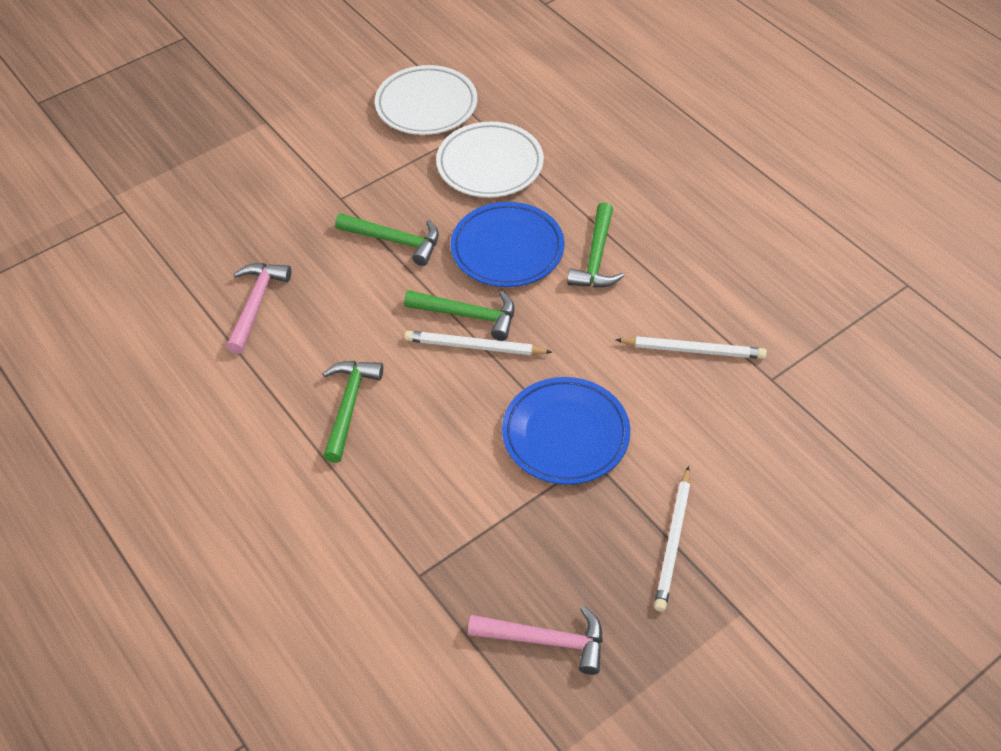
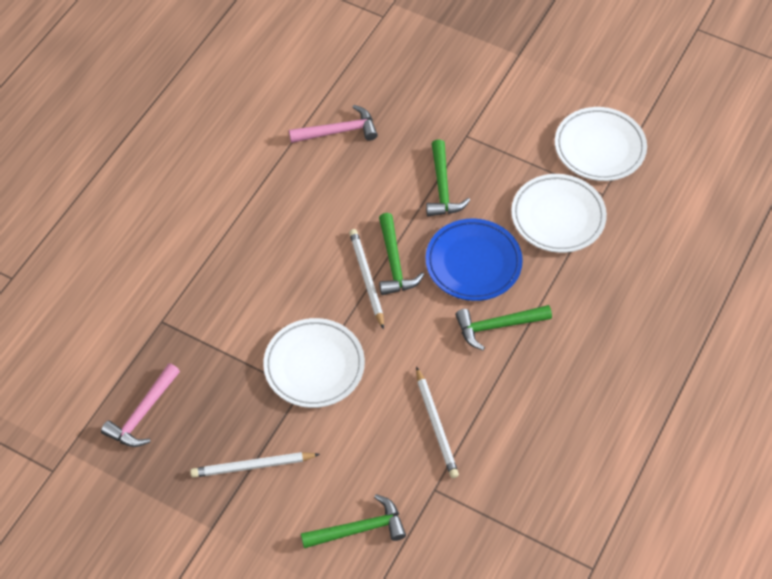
camera: 65 degrees right, 5 degrees up
green hammer [322,361,383,463] -> green hammer moved to [301,494,406,548]
pink hammer [468,606,603,675] -> pink hammer turned 45 degrees clockwise [101,363,180,447]
blue plate [502,377,630,485] -> white plate [263,318,365,408]

